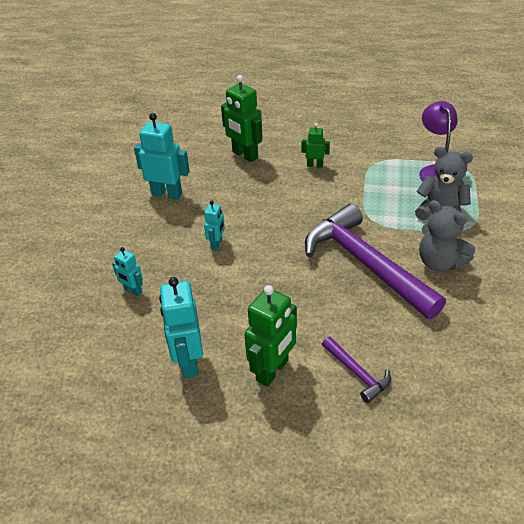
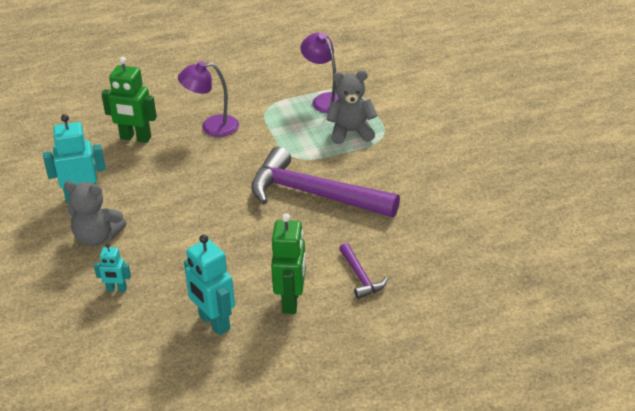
camera: 30 degrees left, 5 degrees down
turquoise robot [204,201,225,250] -> none
green robot [302,123,330,168] -> purple lamp [178,61,239,137]
purple hammer [322,337,391,403] -> purple hammer turned 45 degrees clockwise [339,243,388,299]
grey teddy bear [419,200,475,271] -> grey teddy bear moved to [64,181,126,246]

